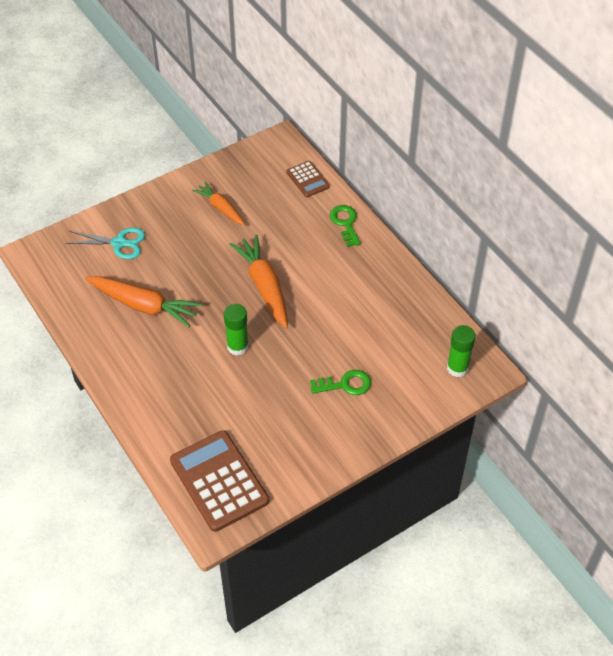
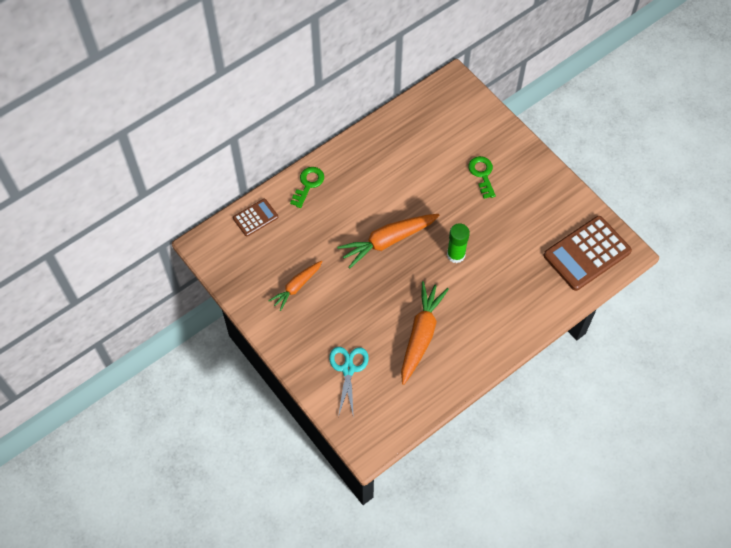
camera: 95 degrees left, 10 degrees up
green key [330,205,361,247] -> green key turned 135 degrees clockwise [290,167,324,208]
green glue stick [447,325,476,377] -> none

